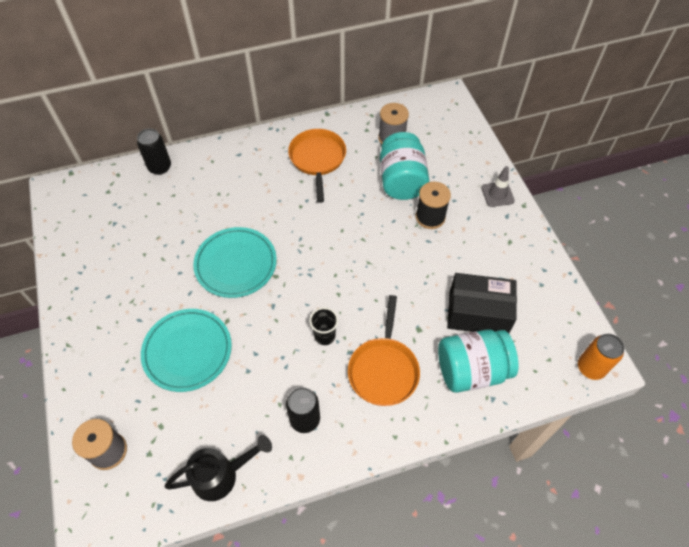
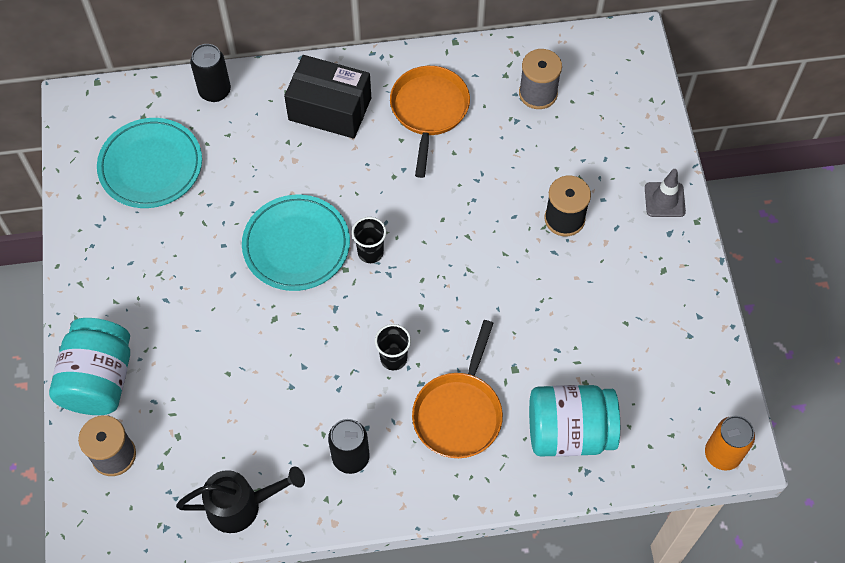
camera: 10 degrees right, 5 degrees up
turquoise plate [141,309,232,392] -> turquoise plate moved to [97,118,202,208]
turquoise jar [380,132,429,200] -> turquoise jar moved to [49,318,130,415]
black box [447,273,517,333] -> black box moved to [284,55,371,139]
none -> black cup [352,217,387,263]

